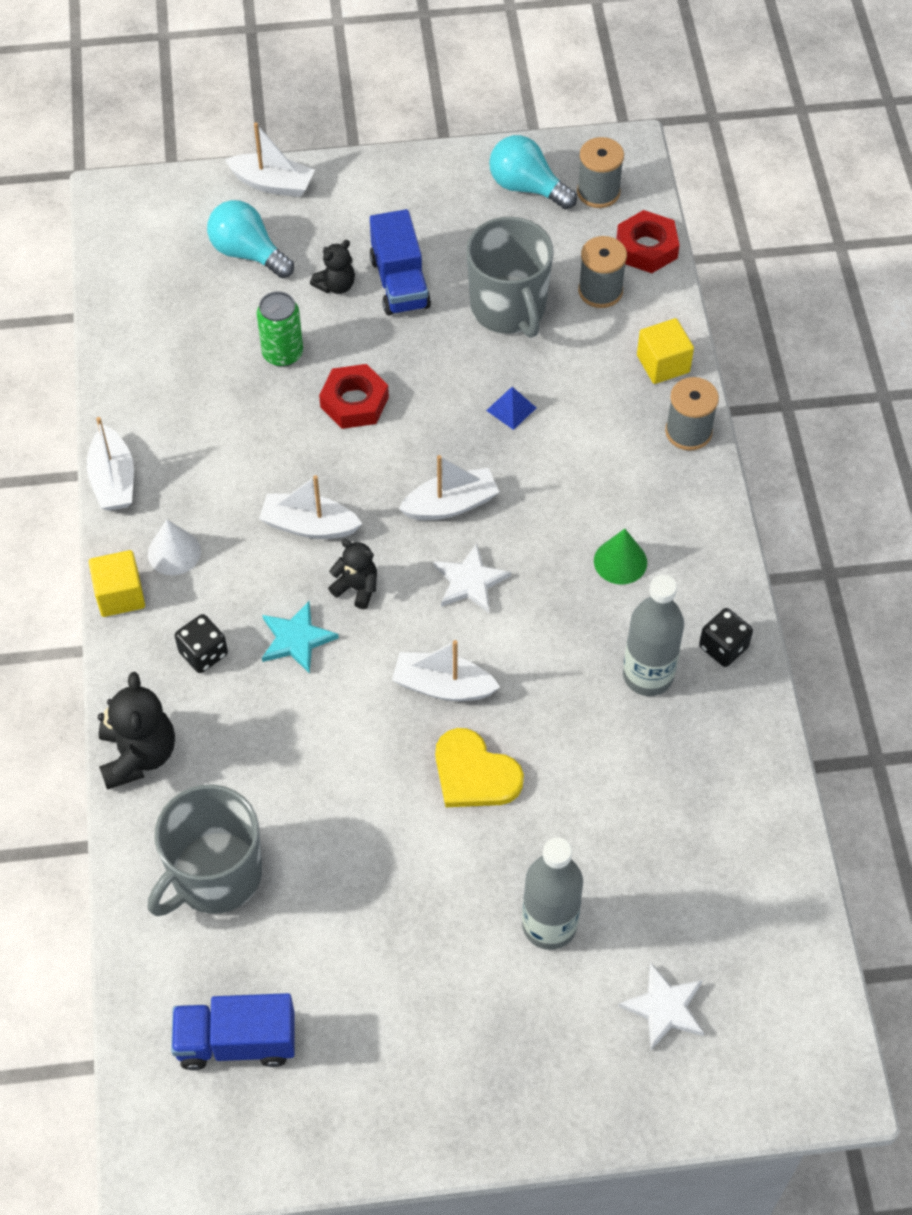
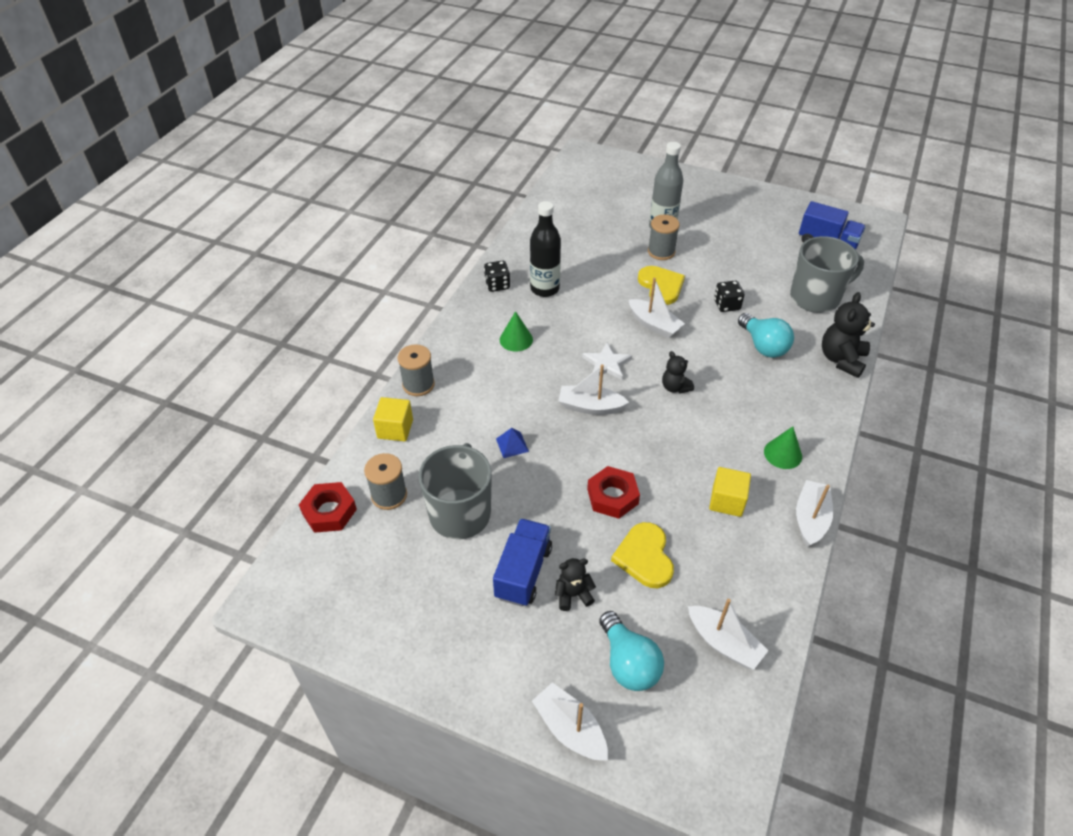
camera: 150 degrees left, 10 degrees down
yellow cube [89,550,145,617] -> yellow cube moved to [709,467,751,517]
white cone [148,519,201,575] -> green cone [764,427,802,469]
black dice [175,614,228,673] -> black dice moved to [714,281,744,312]
green can [257,291,303,367] -> yellow heart [611,522,674,588]
white boat [259,475,362,539] -> white boat moved to [688,599,769,670]
turquoise star [262,601,339,674] -> none
turquoise light bulb [489,135,577,209] -> turquoise light bulb moved to [738,313,794,358]
grey spool [577,137,624,208] -> grey spool moved to [648,215,680,260]
white star [618,963,704,1050] -> none
grey bottle [623,575,684,696] -> black bottle [530,201,561,297]

